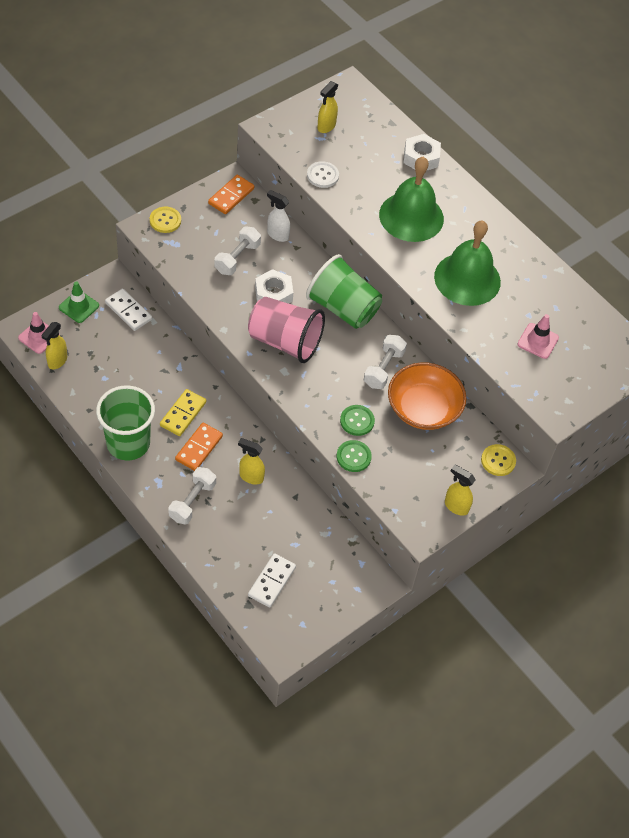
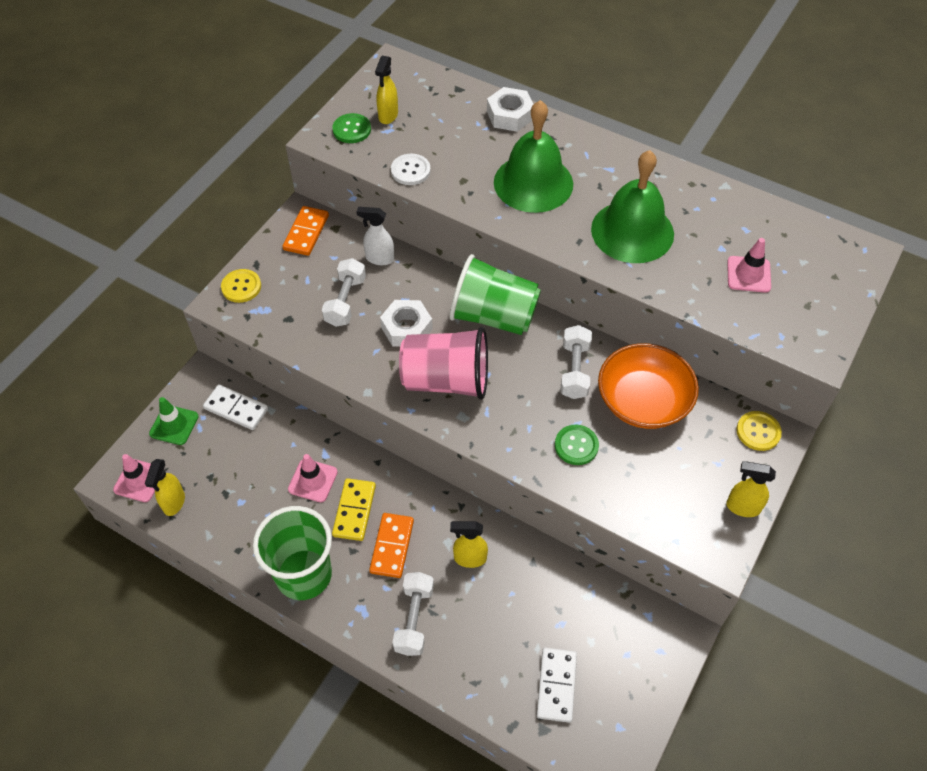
camera: 15 degrees left, 0 degrees up
green button [337,440,372,472] -> green button moved to [332,113,371,143]
none -> pink traffic cone [288,454,338,502]

